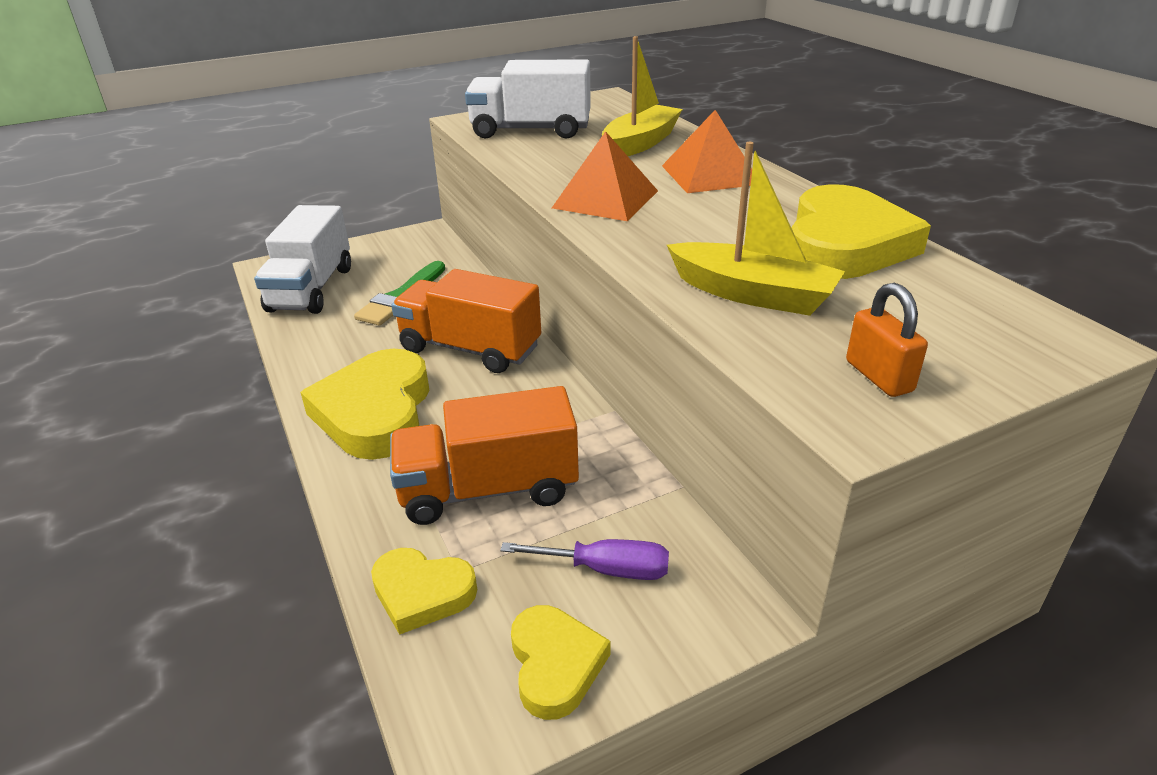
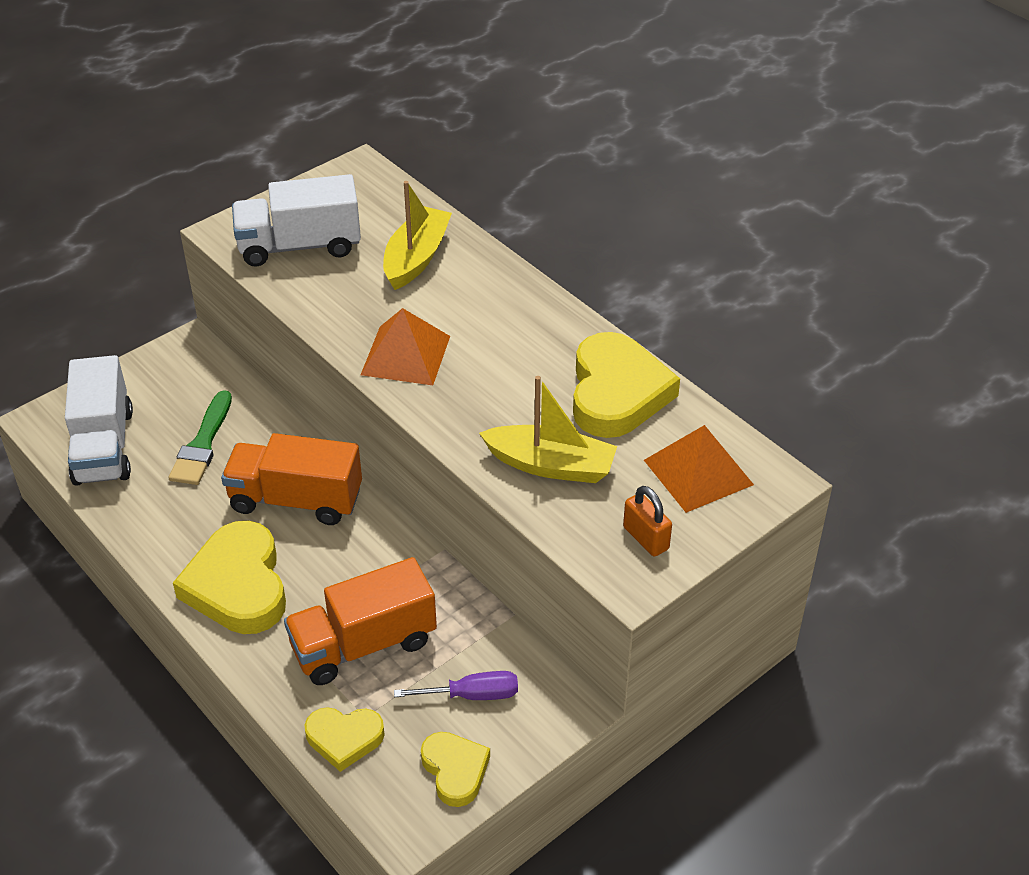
camera: 15 degrees left, 10 degrees up
orange pyramid [662,110,752,193] -> orange pyramid moved to [644,425,754,513]

